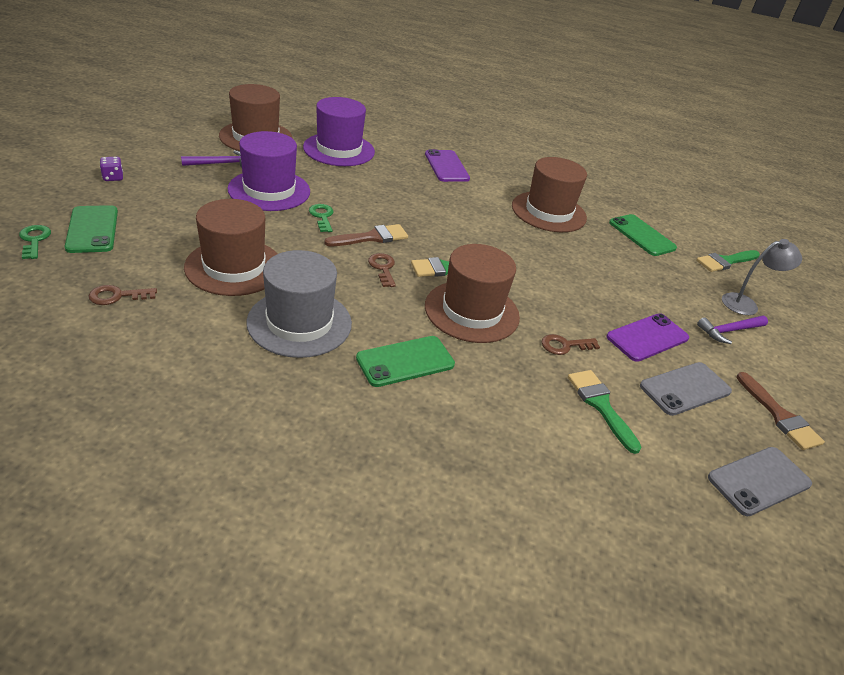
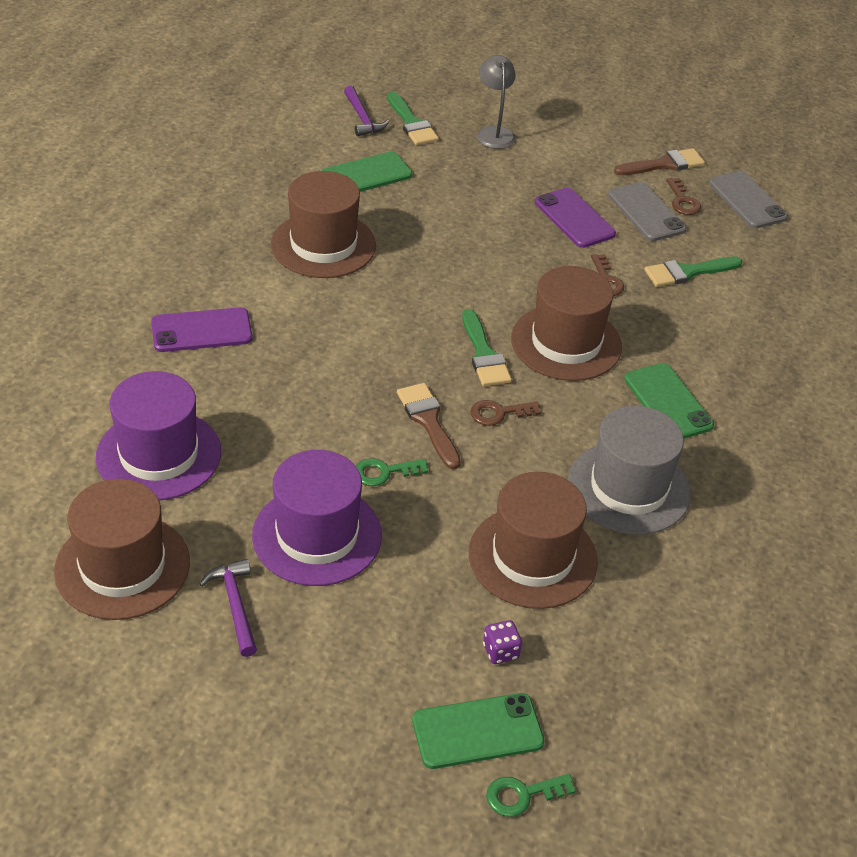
camera: 85 degrees left, 5 degrees up
brown key [88,285,157,305] -> brown key moved to [666,178,701,215]
purple dice [100,157,123,181] -> purple dice moved to [483,620,522,664]
purple hammer [697,316,768,344] -> purple hammer moved to [344,86,389,136]

